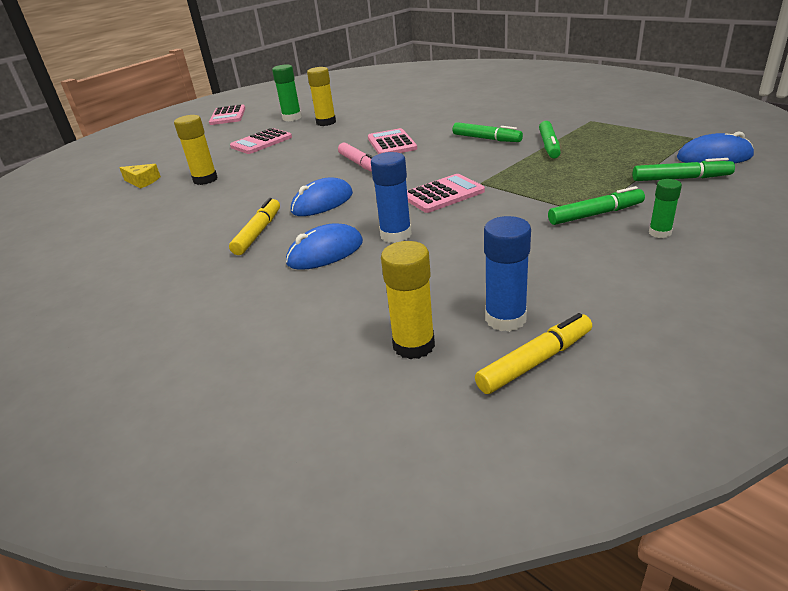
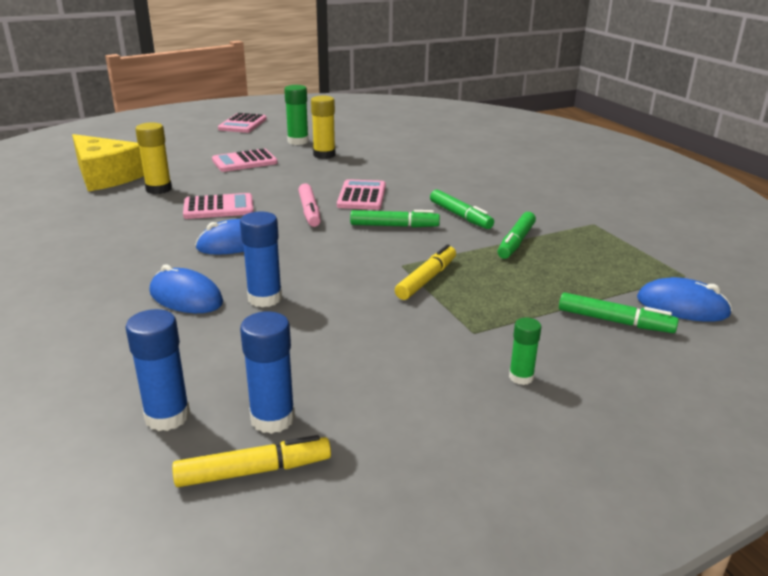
camera: 15 degrees right, 5 degrees down
yellow cheese [119,164,161,189] -> yellow cheese [72,134,144,191], size x2.19
yellow marker [229,198,280,255] -> yellow marker moved to [395,244,456,300]
blue mouse [286,223,363,270] -> blue mouse turned 45 degrees clockwise [150,265,223,313]
yellow glue stick [381,241,435,359] -> blue glue stick [126,309,190,431]
pink calculator [407,174,485,213] -> pink calculator moved to [183,193,254,219]
green marker [548,186,645,225] -> green marker moved to [350,210,440,228]

